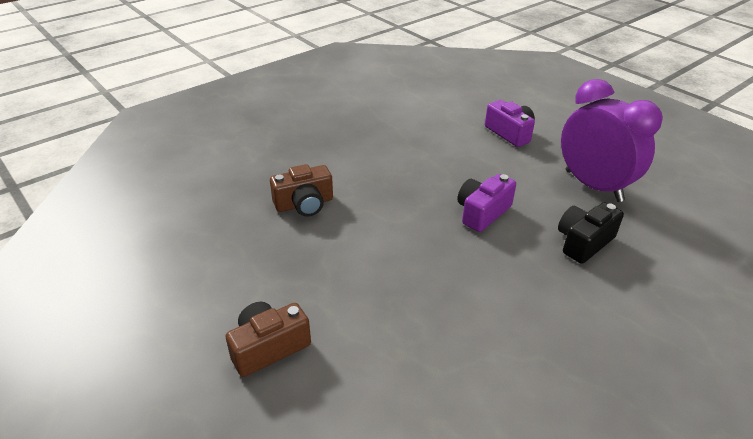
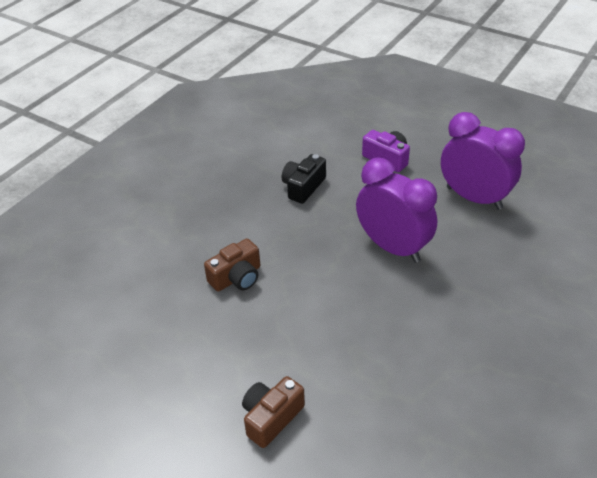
camera: 15 degrees left, 5 degrees up
purple camera [457,174,516,232] -> purple clock [356,158,437,263]
black camera [558,202,624,264] -> black camera moved to [282,154,326,204]

